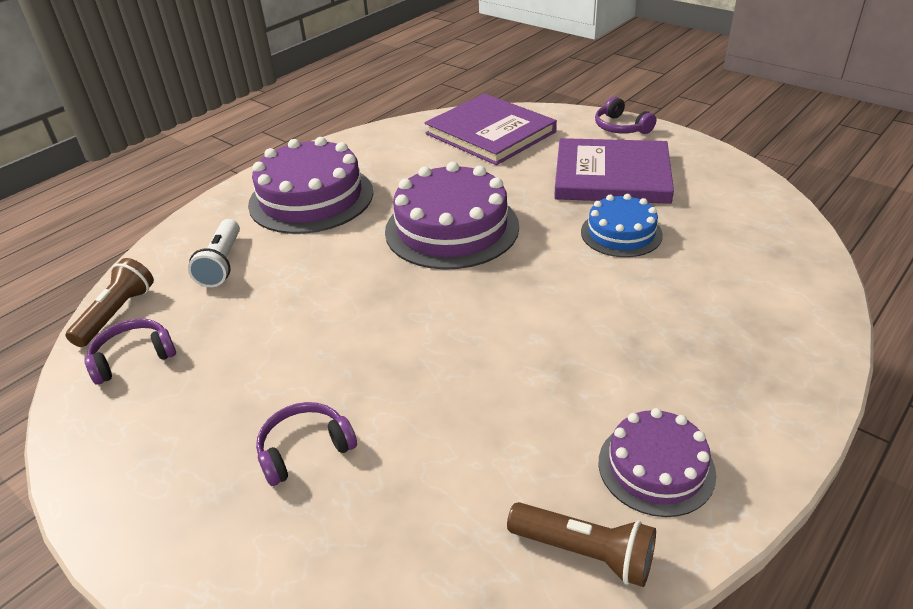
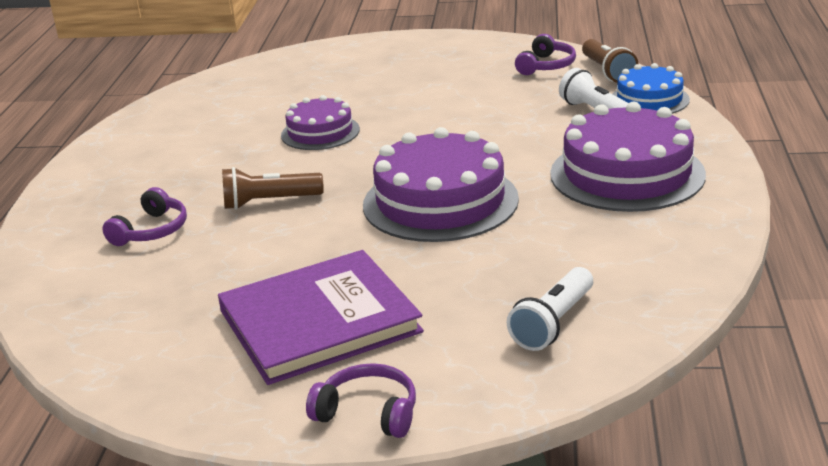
camera: 145 degrees right, 10 degrees down
purple headphones [256,402,357,486] -> purple headphones moved to [102,187,187,246]
purple book [425,93,557,165] -> white flashlight [507,267,593,351]
brown flashlight [507,502,656,587] -> brown flashlight moved to [222,167,324,210]
blue cake [581,194,663,257] -> blue cake moved to [613,63,690,114]
purple cake [599,408,716,517] -> purple cake moved to [281,95,360,150]

